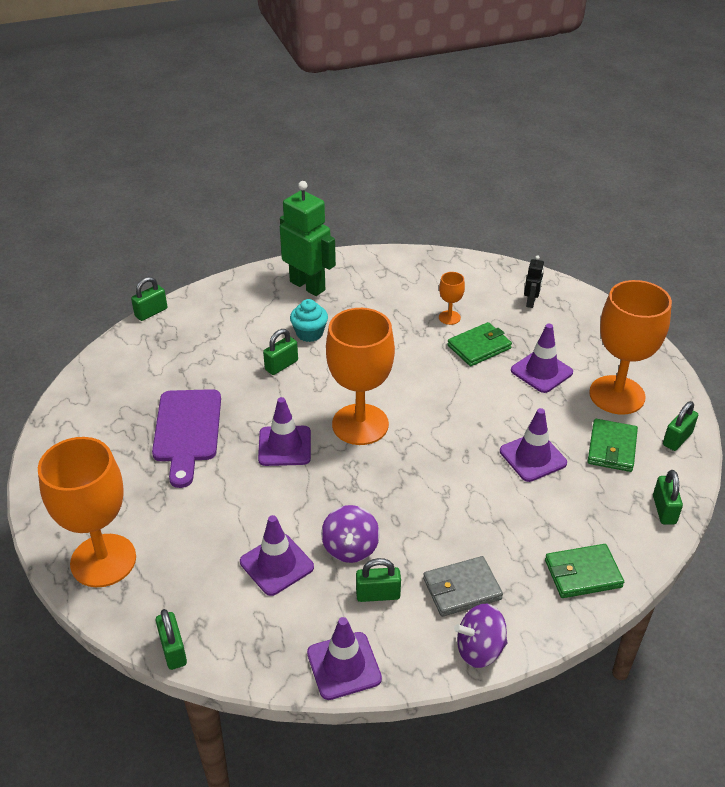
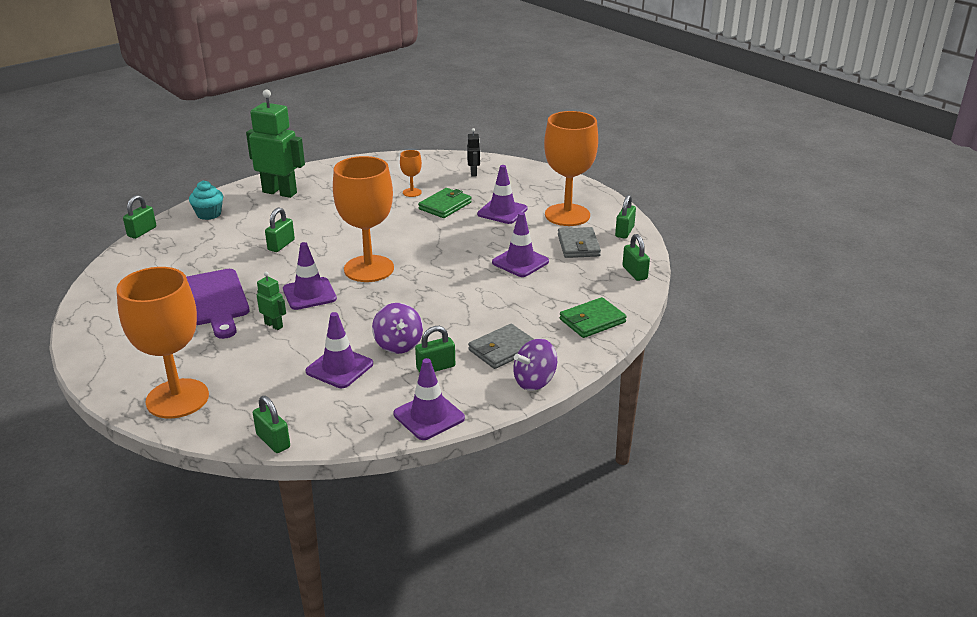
camera: 20 degrees left, 10 degrees down
turquoise cupcake [290,299,328,342] -> turquoise cupcake moved to [189,181,223,220]
green wallet [587,419,638,472] -> grey wallet [558,227,601,258]
none -> green robot [257,272,286,330]

